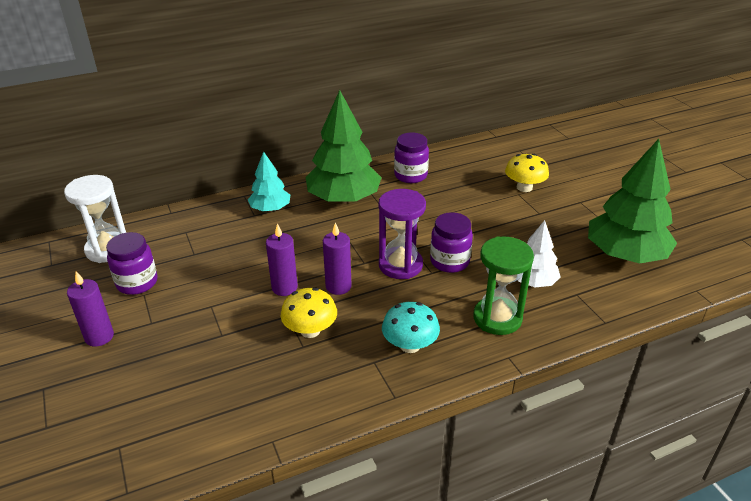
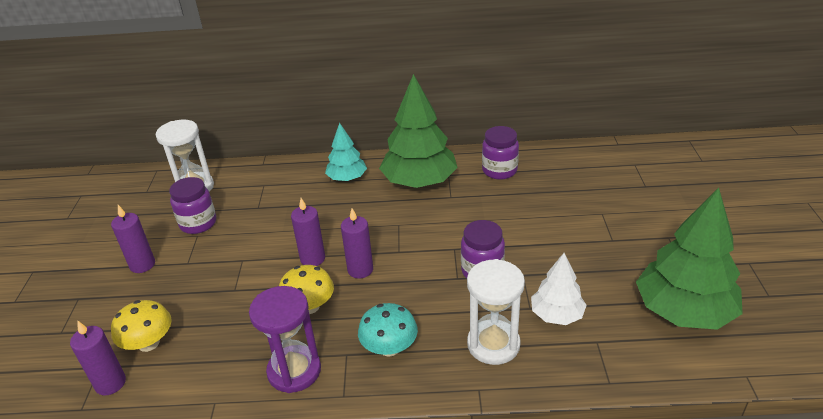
camera: 25 degrees right, 0 degrees up
purple hourglass [379,189,426,279] -> purple hourglass moved to [249,286,321,393]
green hourglass [473,236,534,335] -> white hourglass [467,259,525,365]
yellow mushroom [505,154,549,192] -> yellow mushroom moved to [111,300,172,352]
none -> purple candle [70,320,126,395]

